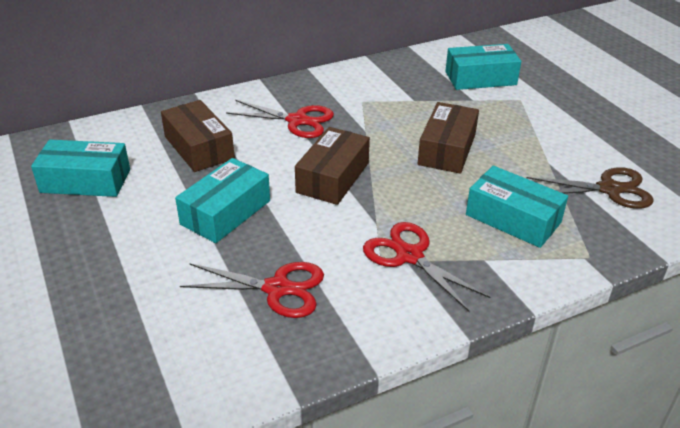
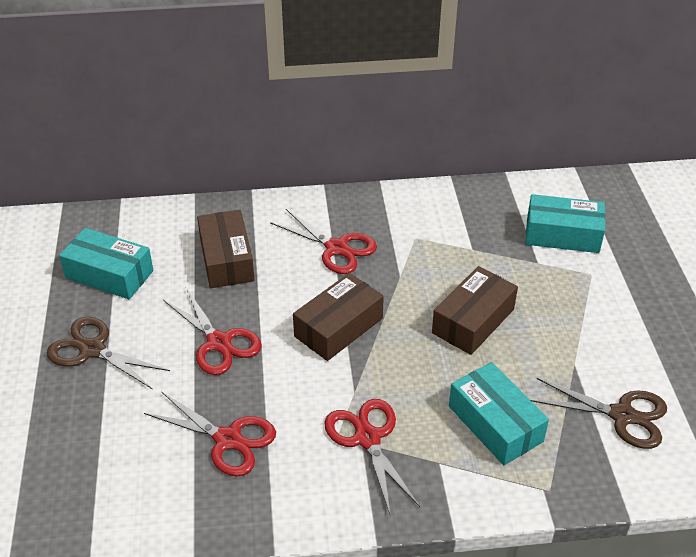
camera: 20 degrees right, 5 degrees up
turquoise box [175,158,270,243] -> red scissors [163,288,262,375]
none -> brown scissors [47,317,170,389]

